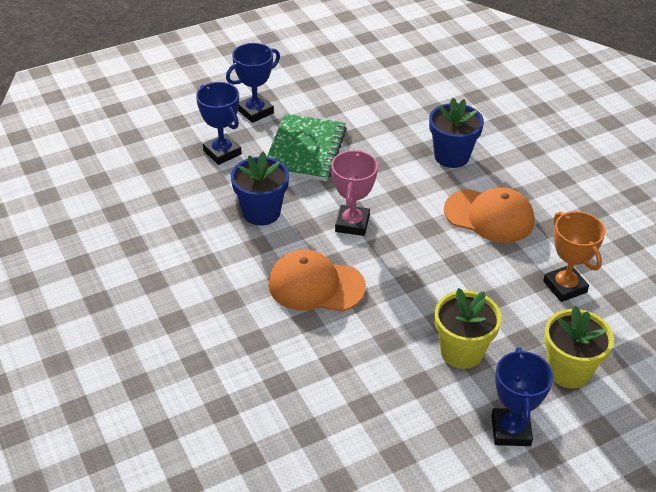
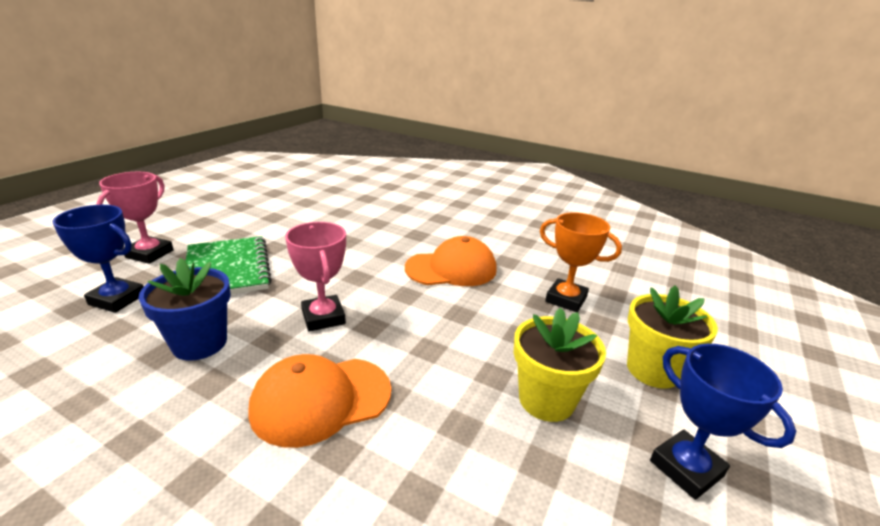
camera: 35 degrees left, 15 degrees down
blue trophy [226,43,280,123] -> pink trophy [96,172,174,264]
blue flower pot [429,98,484,168] -> none

